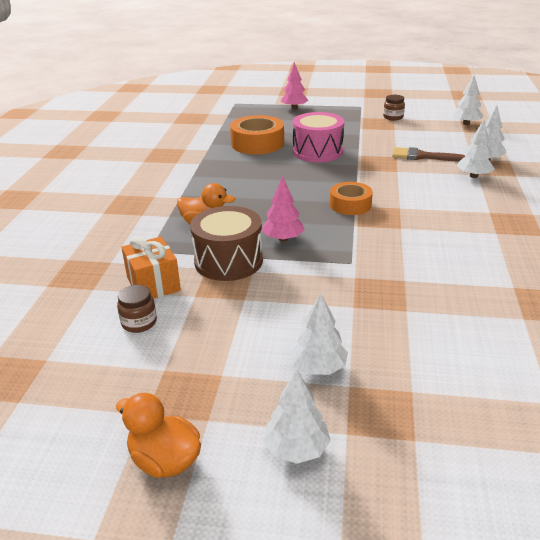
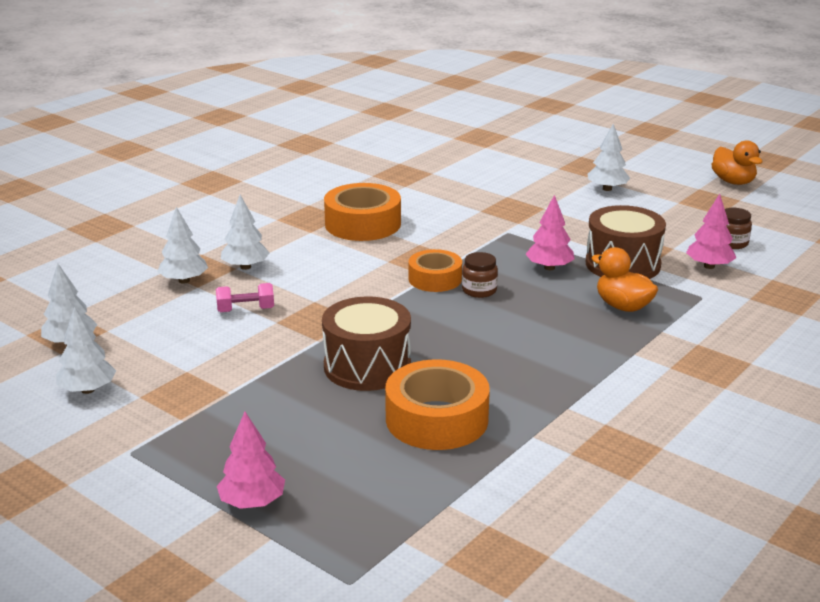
camera: 150 degrees left, 5 degrees down
orange gift [121,236,181,299] -> pink tree [686,194,736,269]
white tree [263,370,331,464] -> white tree moved to [56,307,116,394]
pink drum [293,112,344,163] -> brown drum [322,296,411,391]
brown jar [383,95,405,120] -> brown jar moved to [462,252,498,298]
brown brush [392,147,465,162] -> pink dumbbell [216,283,274,312]
none -> orange tape [324,183,401,241]

